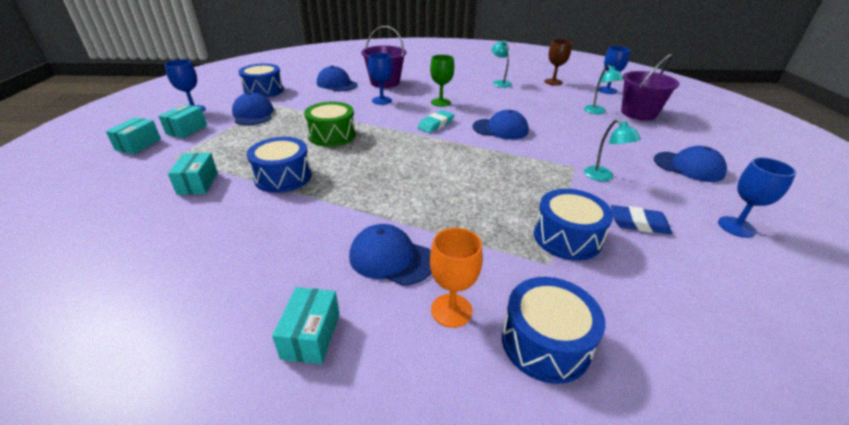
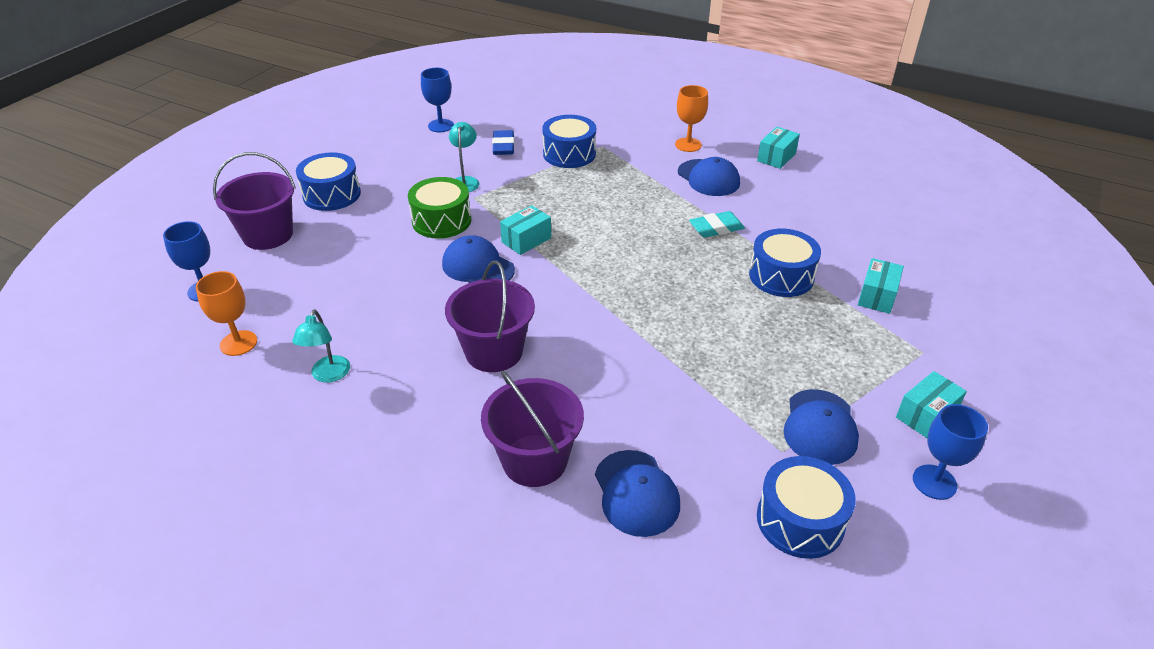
camera: 150 degrees left, 5 degrees up
turquoise box [106,117,161,154] -> turquoise box moved to [500,205,551,255]
green drum [304,102,356,147] -> green drum moved to [408,177,471,239]
blue goblet [368,53,392,105] -> none
turquoise eraser [417,110,454,133] -> turquoise eraser moved to [689,211,745,238]
green goblet [430,55,454,107] -> purple bucket [445,260,535,372]
blue drum [502,277,605,384] -> blue drum moved to [296,152,361,211]
brown goblet [544,39,572,86] -> orange goblet [196,271,257,356]
turquoise lamp [584,65,624,114] -> none
blue eraser [611,205,672,235] -> blue eraser turned 45 degrees clockwise [492,130,514,155]
blue cap [654,146,727,182] -> none

